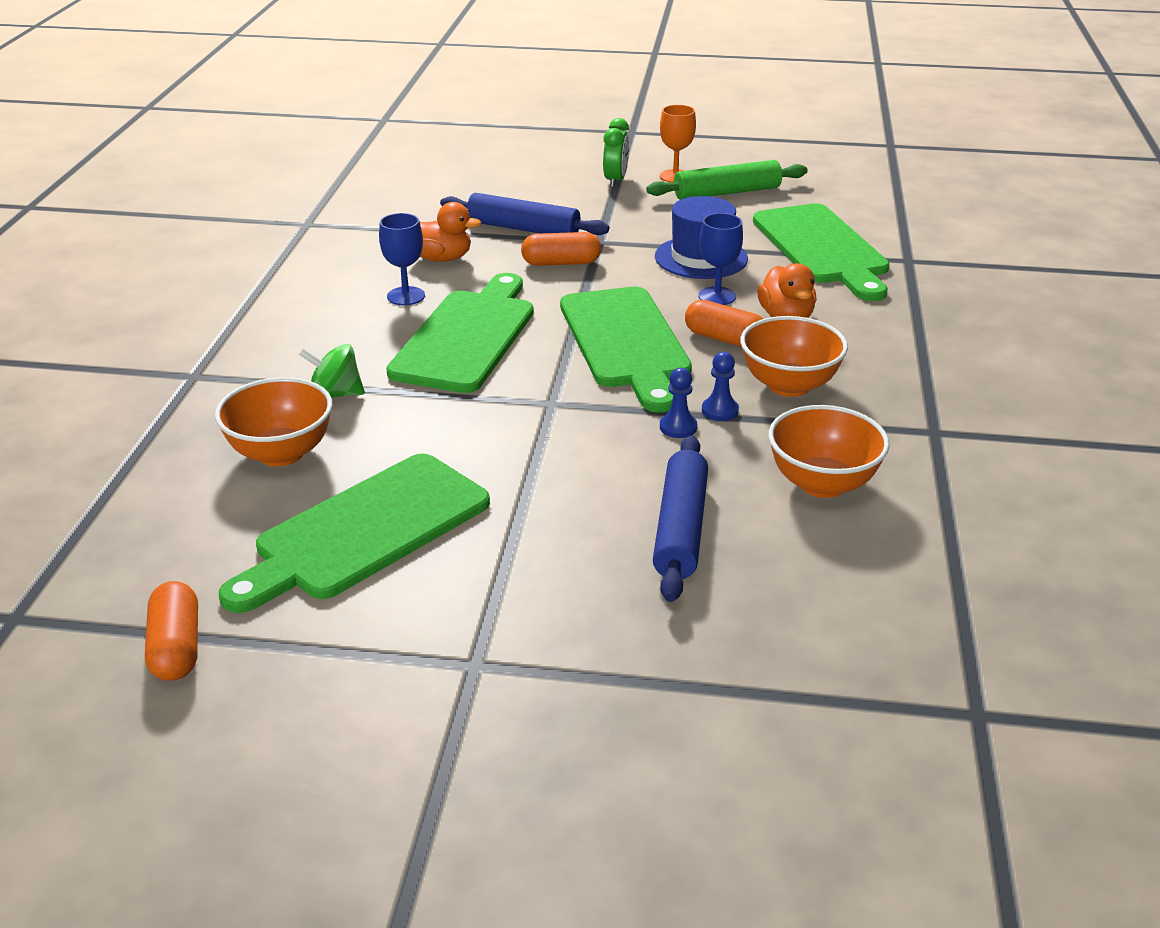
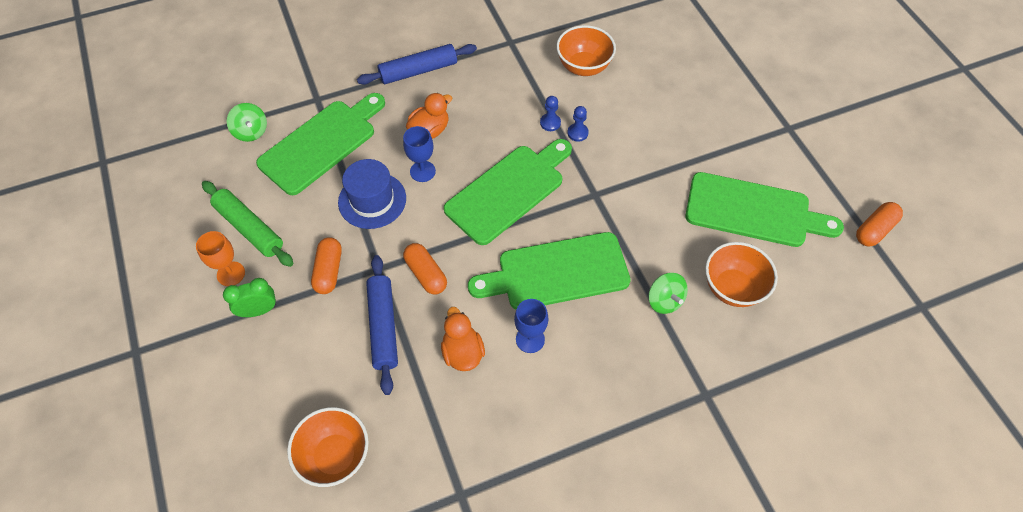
camera: 120 degrees left, 25 degrees up
blue rolling pin [653,435,708,602] -> blue rolling pin moved to [357,44,477,85]
orange capsule [685,300,763,347] -> orange capsule moved to [311,237,342,294]
orange bowl [740,316,848,397] -> orange bowl moved to [287,407,369,487]
none -> green spinning top [227,103,267,142]

